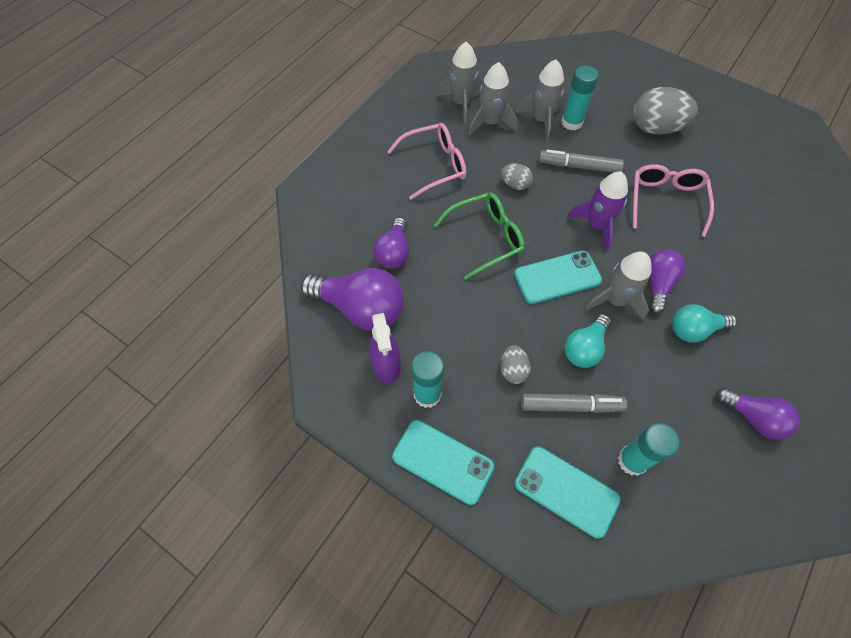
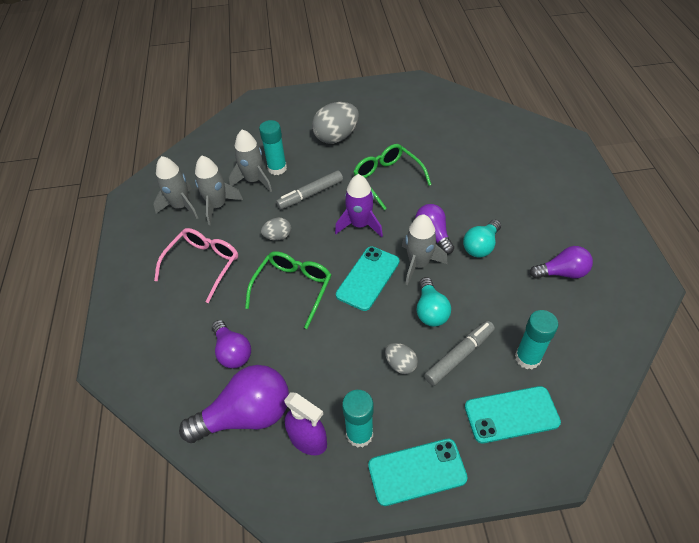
camera: 40 degrees left, 10 degrees down
pink glasses [633,164,714,237] -> green glasses [354,144,431,210]

